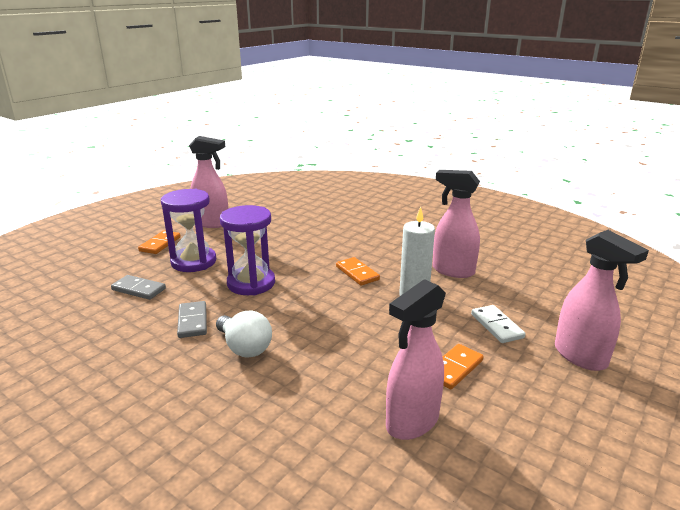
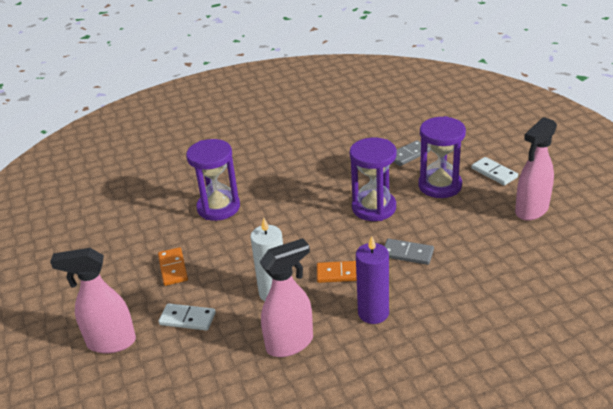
camera: 125 degrees right, 10 degrees up
orange domino [138,230,181,254] -> white domino [471,157,518,186]
grey domino [177,301,207,338] -> grey domino moved to [384,239,434,265]
white light bulb [216,311,272,358] -> none
pink spray bottle [386,279,446,440] -> none
none -> purple hourglass [186,139,240,221]
none -> purple candle [356,236,389,324]

